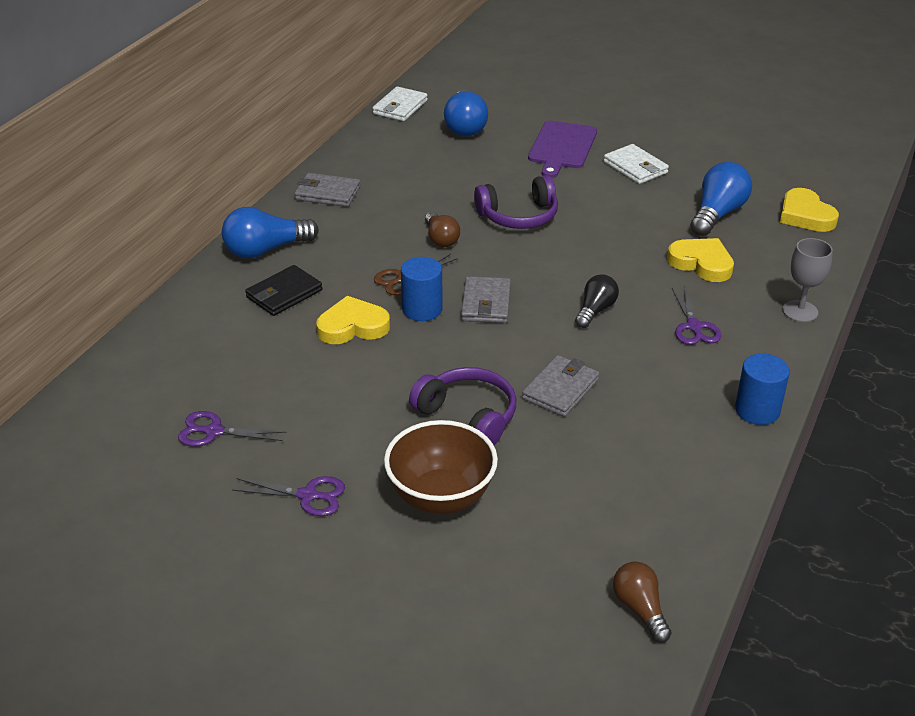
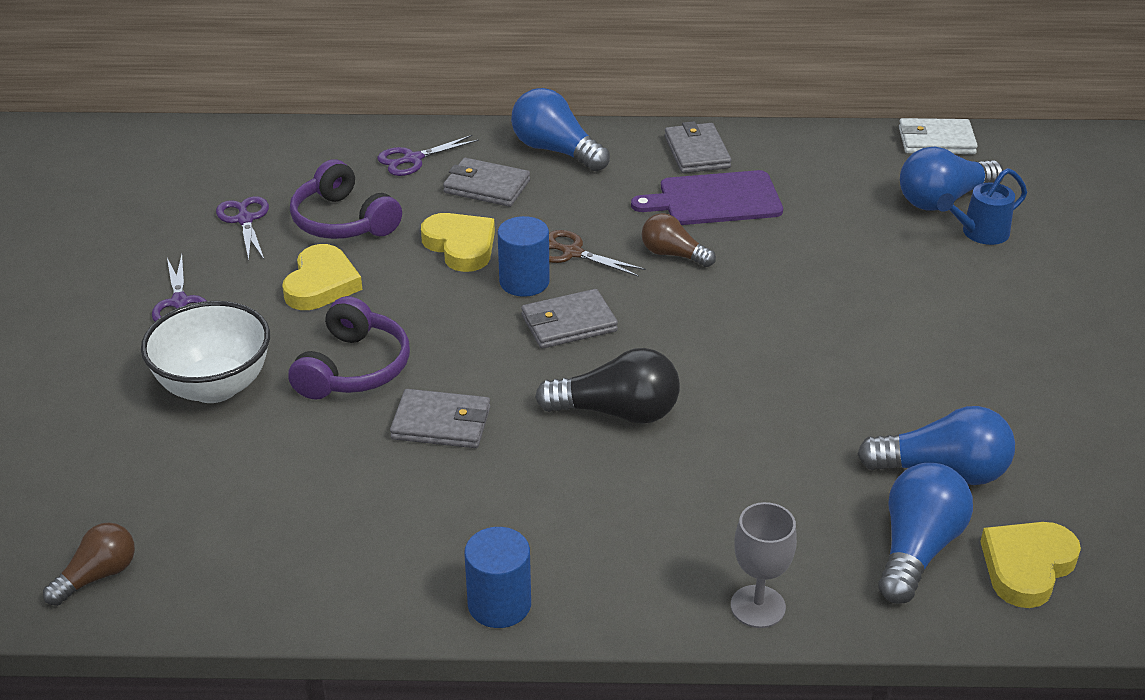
camera: 65 degrees right, 0 degrees up
black wallet [245,265,322,316] -> grey wallet [443,158,530,207]
brown bowl [384,420,498,514] -> white bowl [141,301,270,403]
brown light bulb [425,212,460,247] -> brown light bulb turned 75 degrees clockwise [642,213,716,267]
purple headphones [474,175,558,229] -> purple headphones moved to [290,160,402,239]
purple cutting board [528,121,597,178] -> purple cutting board moved to [631,170,783,225]
black light bulb [575,274,619,328] -> black light bulb [535,348,680,424], size x1.59
white wallet [604,144,669,184] -> none
yellow heart [667,238,734,282] -> yellow heart moved to [282,244,362,310]
purple scissors [672,287,722,345] -> purple scissors moved to [377,135,479,176]
none -> blue light bulb [878,463,973,604]
none -> blue watering can [937,168,1027,245]

